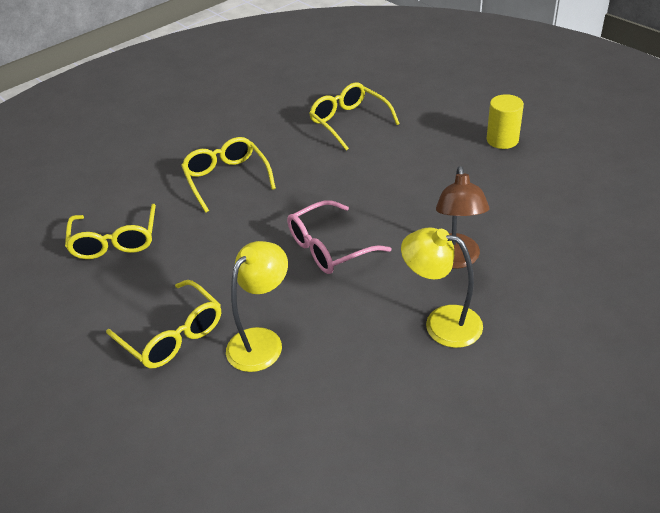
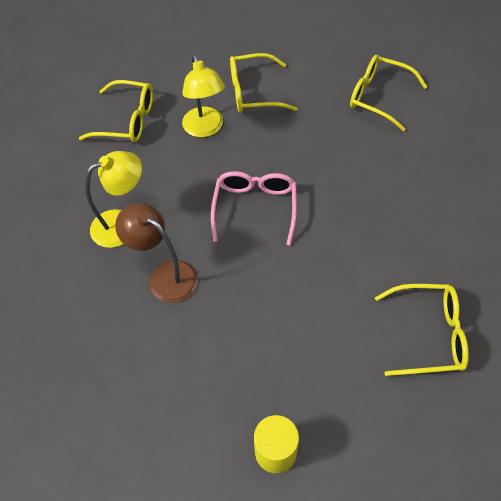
camera: 125 degrees right, 15 degrees up
yellow glasses [181,137,276,213] -> yellow glasses moved to [79,80,153,143]

